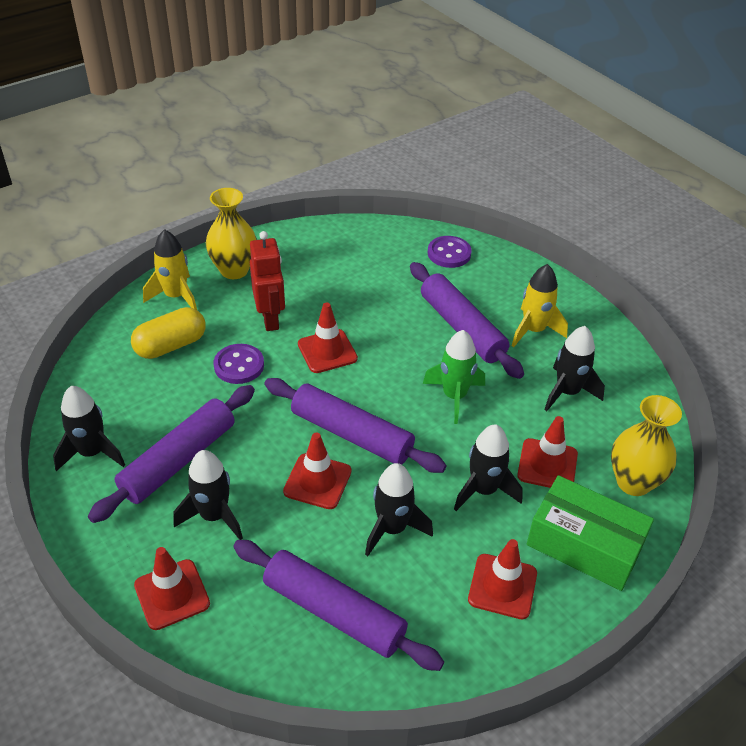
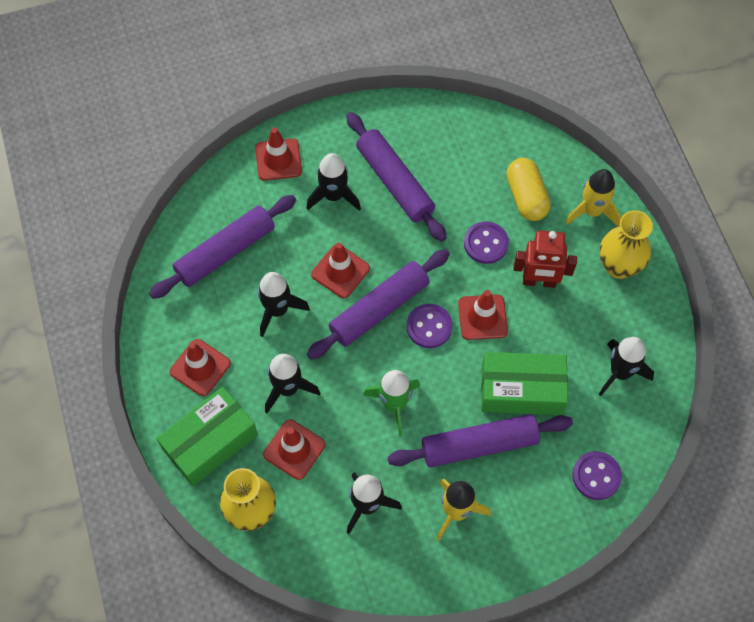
camera: 110 degrees right, 20 degrees up
black rocket [53,386,125,471] -> black rocket moved to [599,337,654,396]
none -> purple button [406,304,453,348]
none -> green box [481,352,568,415]

